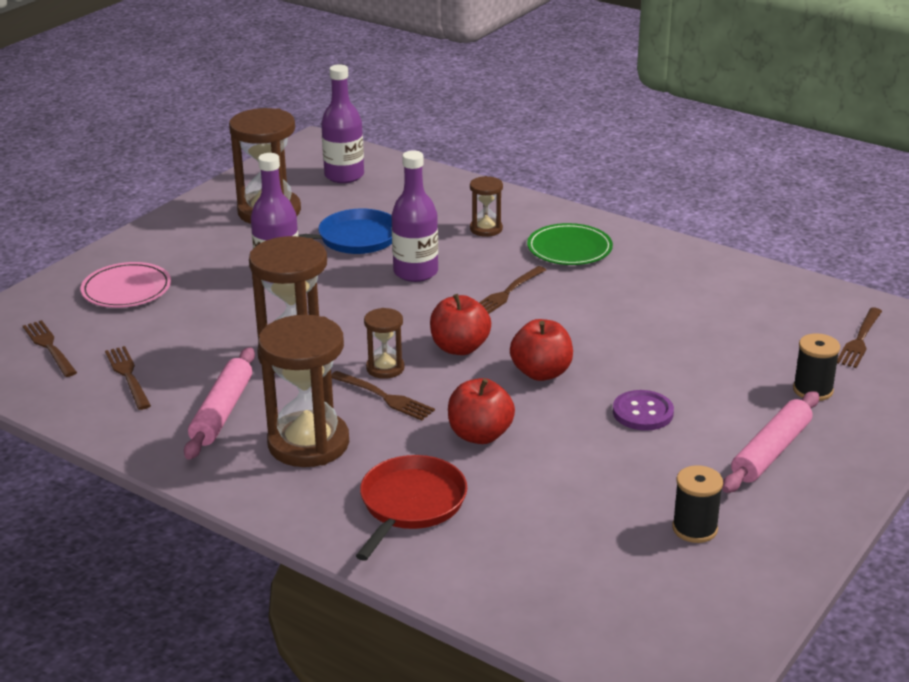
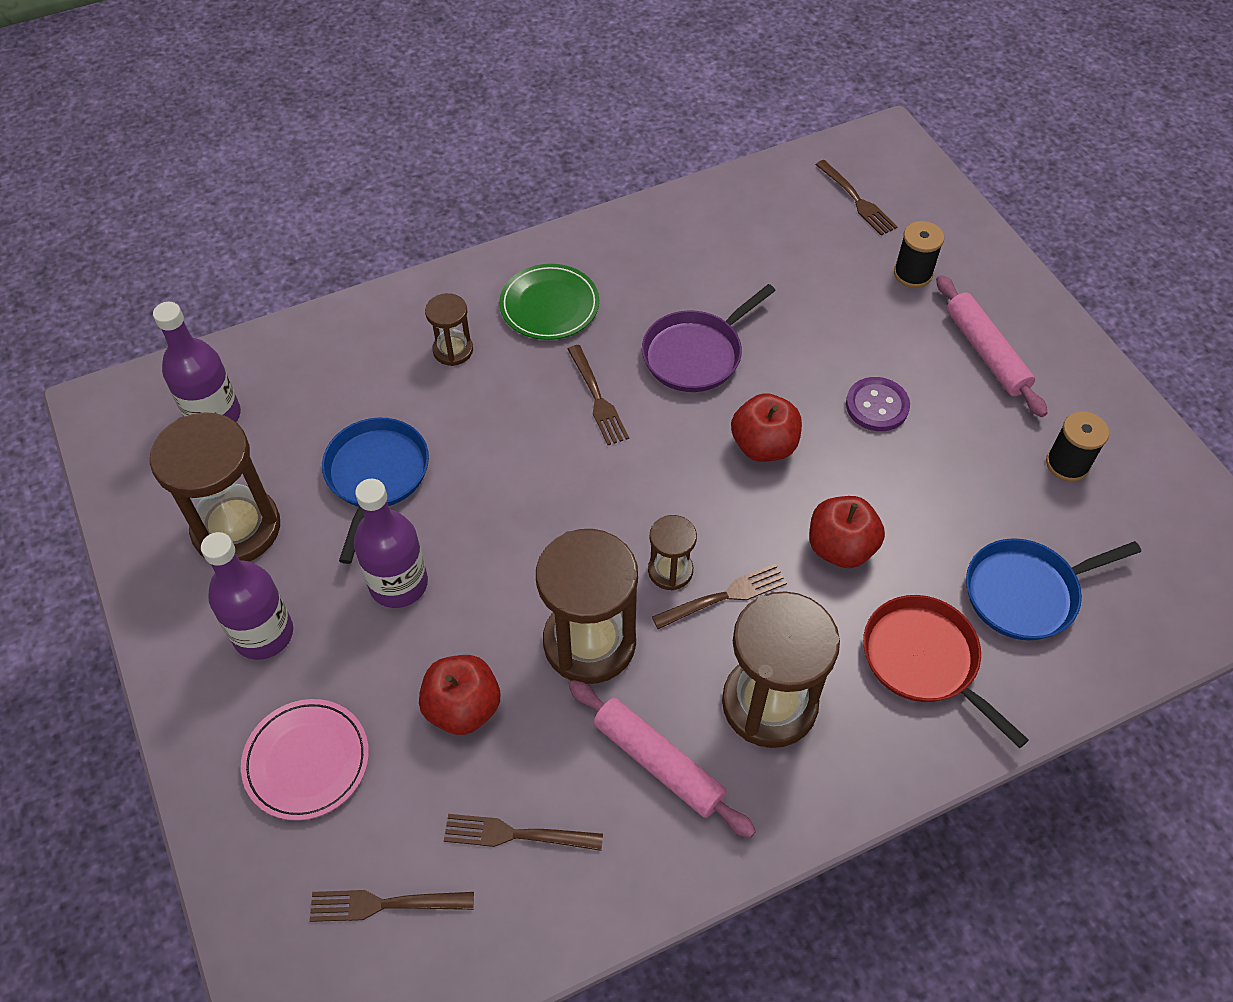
camera: 60 degrees left, 25 degrees up
purple bottle [392,150,438,282] -> purple bottle moved to [201,532,293,660]
red apple [430,294,491,355] -> red apple moved to [419,655,500,735]
none -> purple pan [642,284,776,392]
none -> blue pan [966,538,1141,640]

